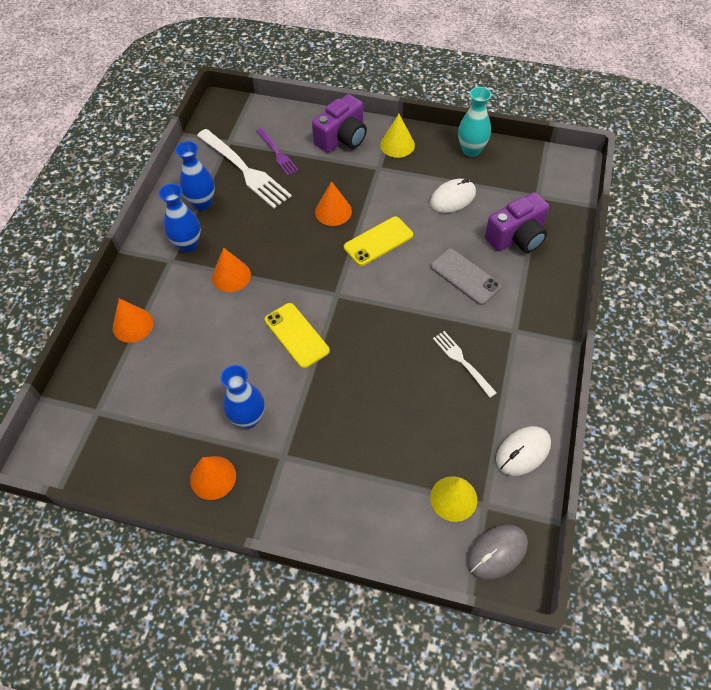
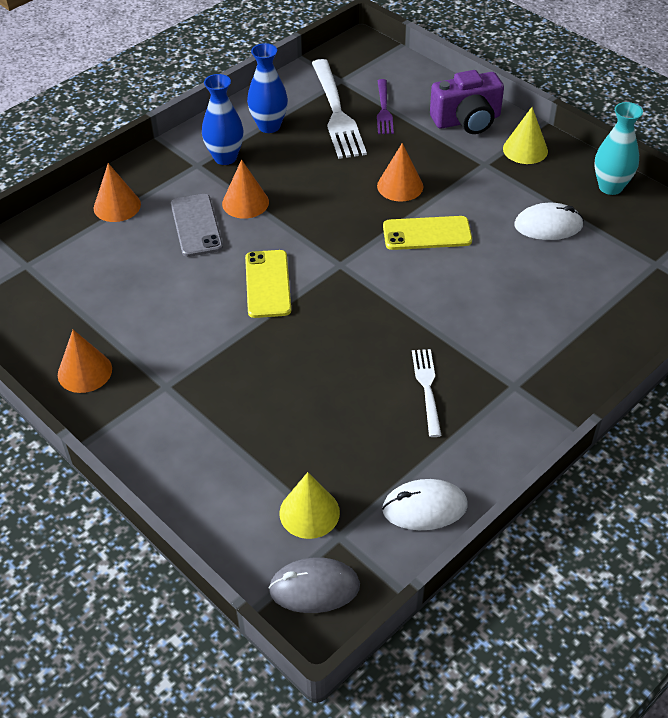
camera: 30 degrees right, 10 degrees down
blue vase [220,365,265,429] -> none
grey phone [431,249,502,305] -> grey phone moved to [171,194,223,257]
purple camera [485,192,549,253] -> none

